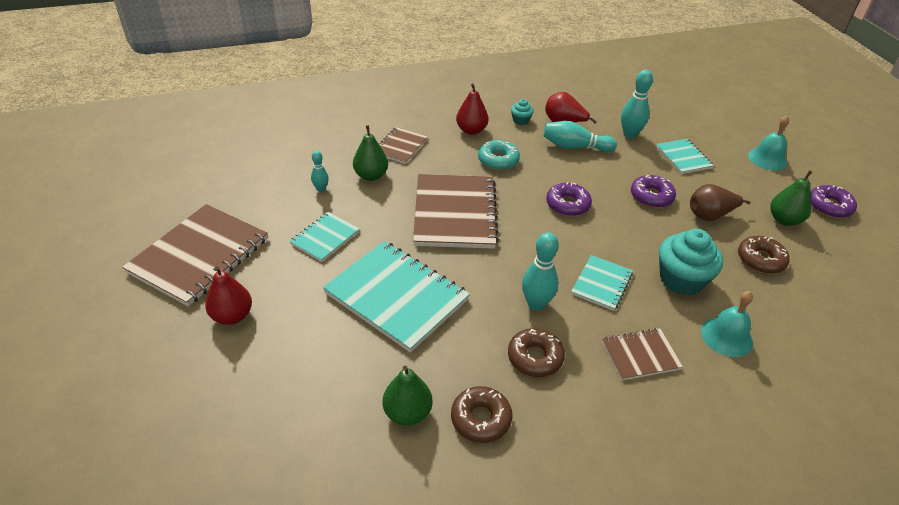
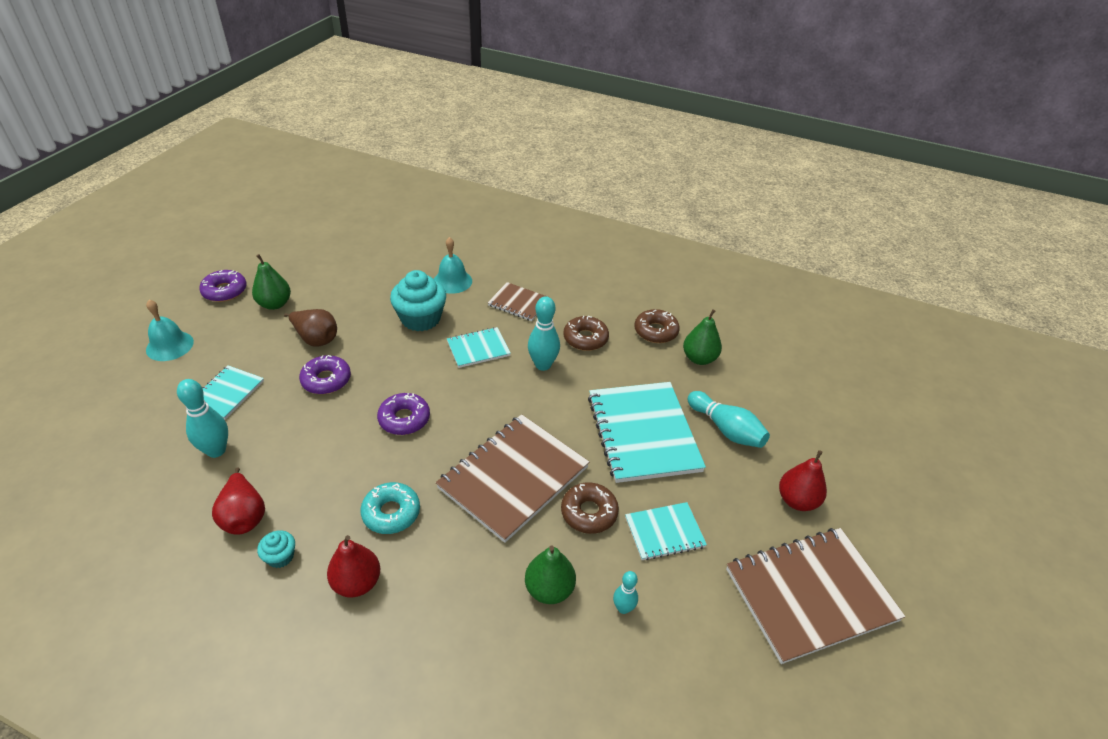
camera: 140 degrees left, 0 degrees up
brown notebook [379,127,427,164] -> none
turquoise bowling pin [543,121,617,152] -> turquoise bowling pin moved to [688,391,770,448]
brown donut [738,236,790,274] -> brown donut moved to [561,482,619,534]

